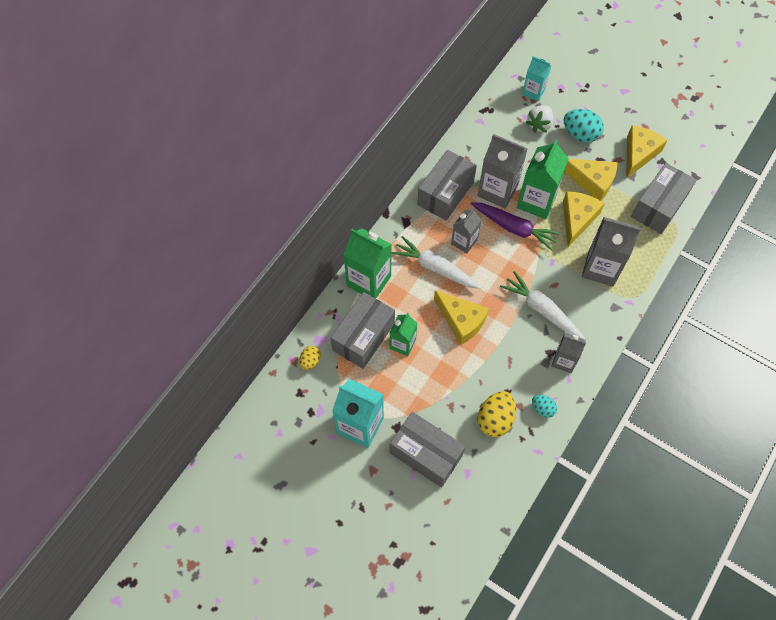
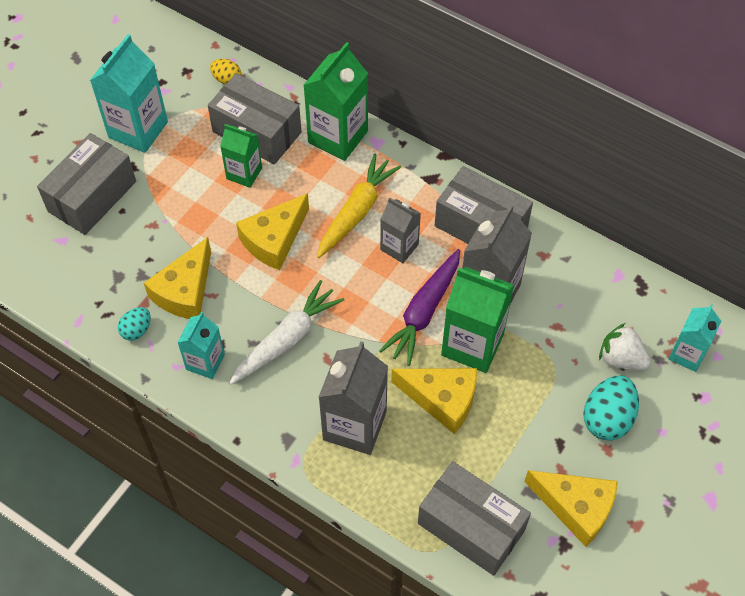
camera: 90 degrees right, 5 degrees down
white carrot [391,236,481,289] -> yellow carrot [317,154,401,258]
yellow egg [477,391,516,437] -> none
grey carton [552,333,586,373] -> turquoise carton [177,312,225,379]
yellow cheese [564,159,617,201] -> yellow cheese moved to [144,237,211,319]

